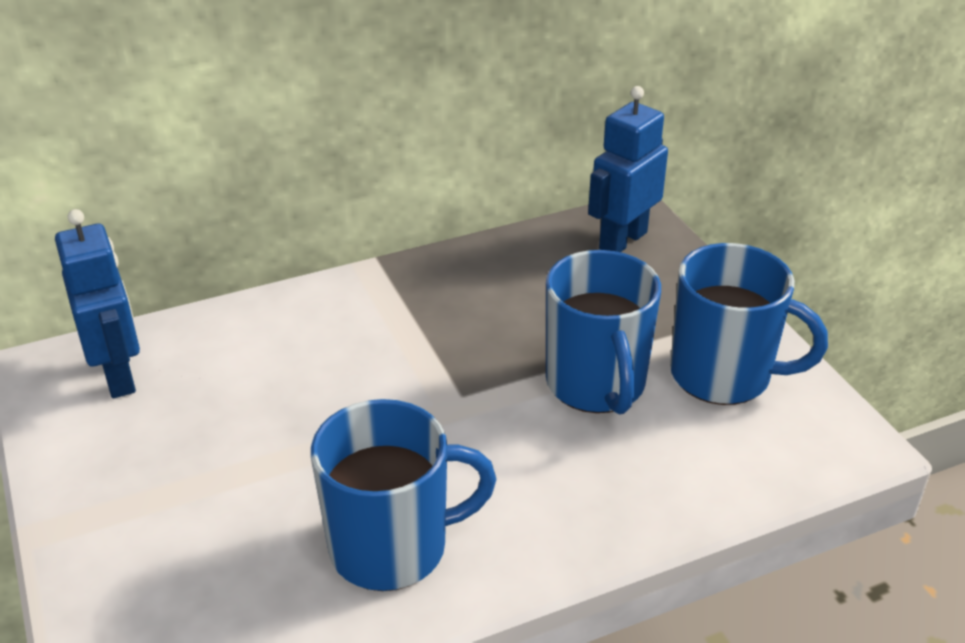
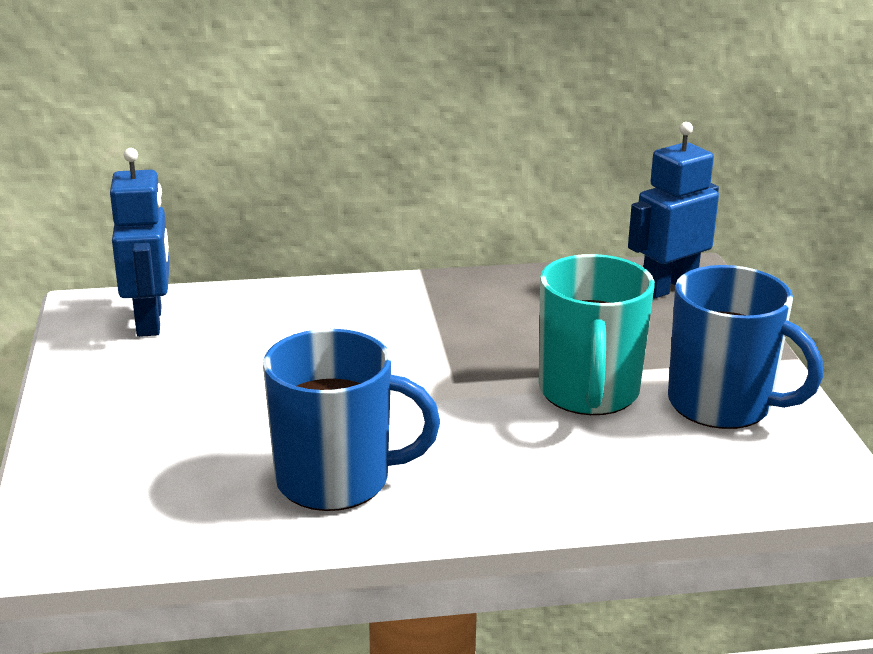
camera: 15 degrees right, 10 degrees down
blue mug [546,250,661,415] -> turquoise mug [539,254,655,415]

